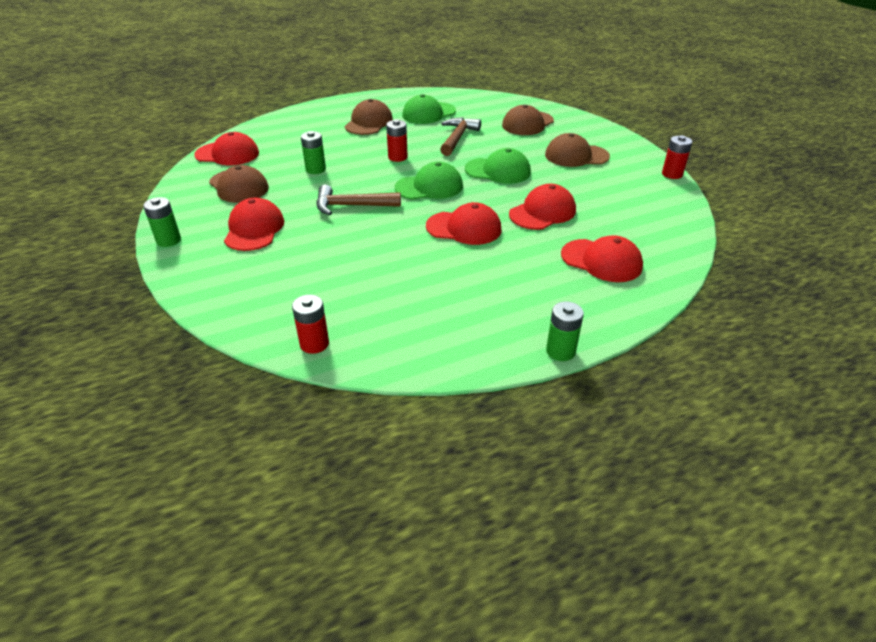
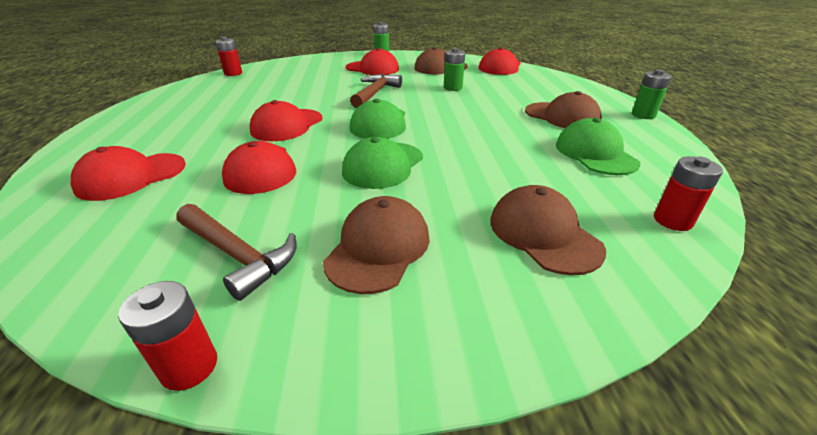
camera: 110 degrees right, 5 degrees down
red battery [386,119,408,162] -> red battery moved to [654,156,723,231]
brown hammer [440,117,481,156] -> brown hammer moved to [176,204,297,301]
green battery [546,302,584,361] -> green battery moved to [632,70,672,119]

